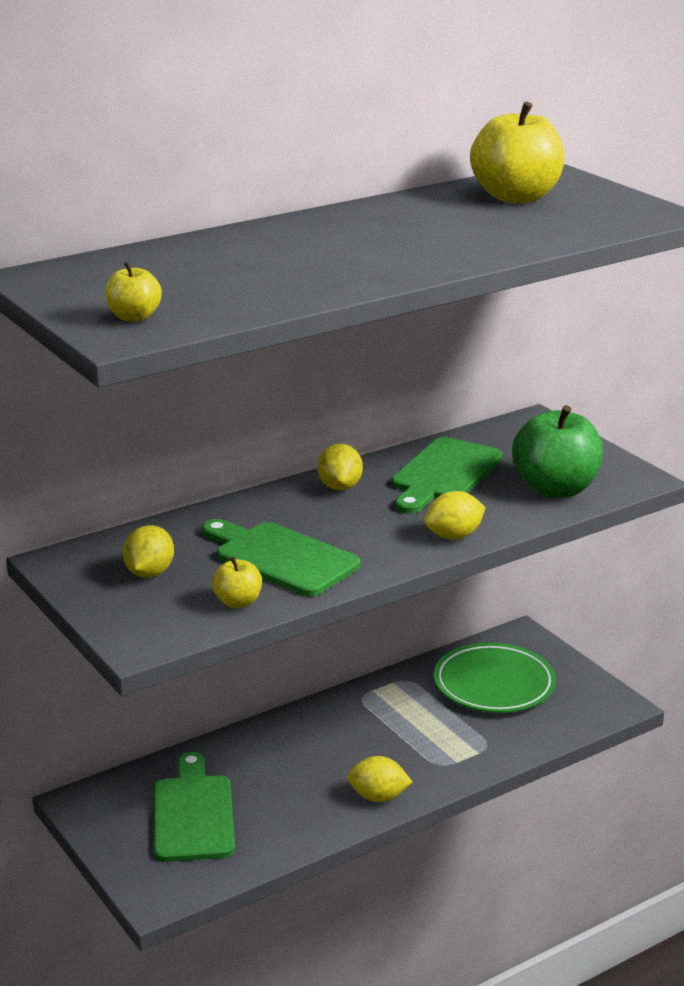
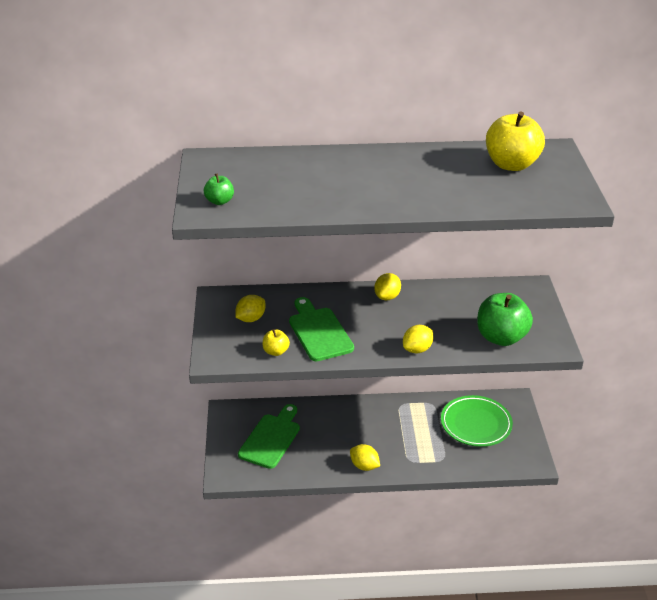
camera: 30 degrees right, 10 degrees up
yellow apple [105,261,162,322] -> green apple [204,173,234,205]
green cutting board [392,437,503,514] -> none
yellow lemon [424,491,486,539] -> yellow lemon turned 45 degrees counterclockwise [403,325,433,353]

